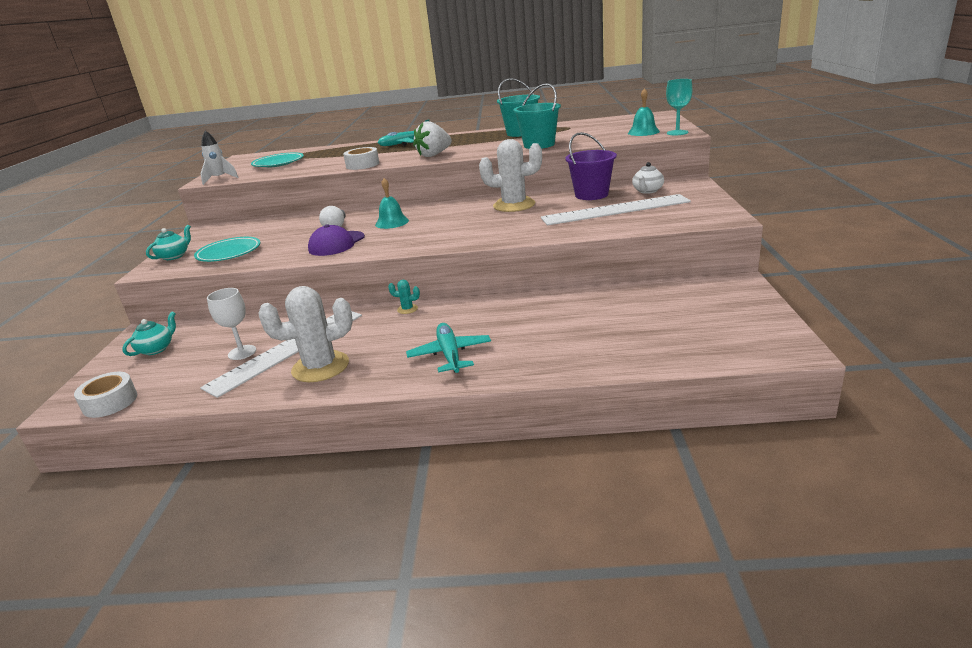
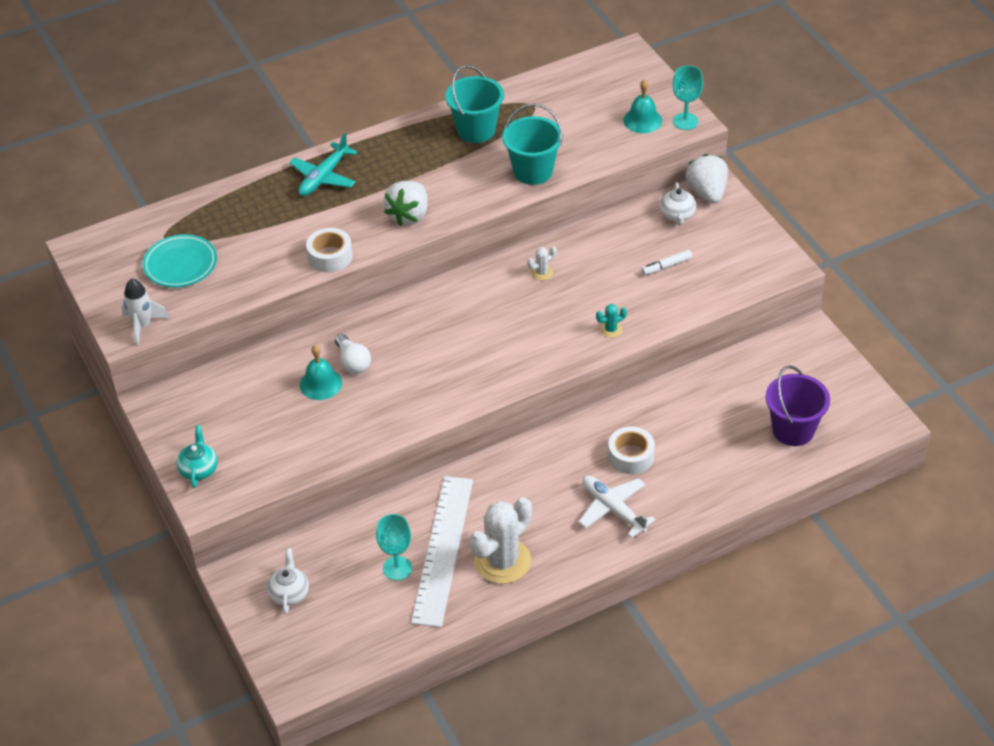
camera: 30 degrees left, 20 degrees up
white tape [74,372,137,418] -> white tape moved to [608,426,655,474]
turquoise teapot [122,311,176,356] -> white teapot [267,548,309,614]
turquoise plate [194,237,260,262] -> none
white goblet [207,288,256,360] -> turquoise goblet [376,514,412,581]
purple cap [308,224,365,256] -> none
turquoise bell [375,178,409,229] -> turquoise bell moved to [300,345,342,400]
turquoise cactus [388,280,420,314] -> turquoise cactus moved to [596,304,627,338]
turquoise plane [406,323,491,373] -> white plane [579,475,656,538]
white cactus [479,139,542,212] -> white cactus [527,246,557,280], size x0.42
white ruler [541,194,691,226] -> white marker [641,250,692,275]
purple bucket [565,132,617,200] -> purple bucket moved to [765,365,830,446]
none -> white strawberry [685,154,728,204]

